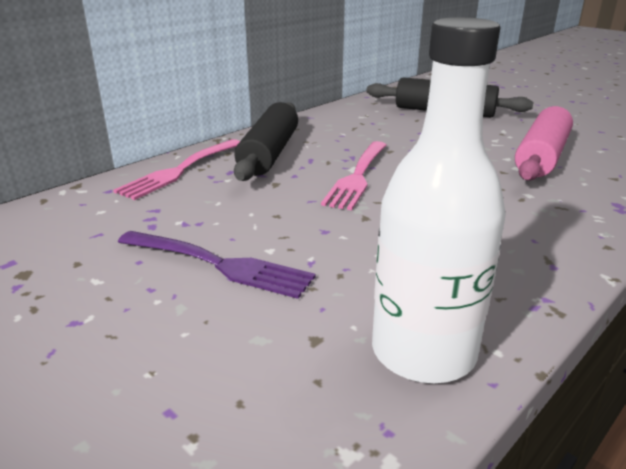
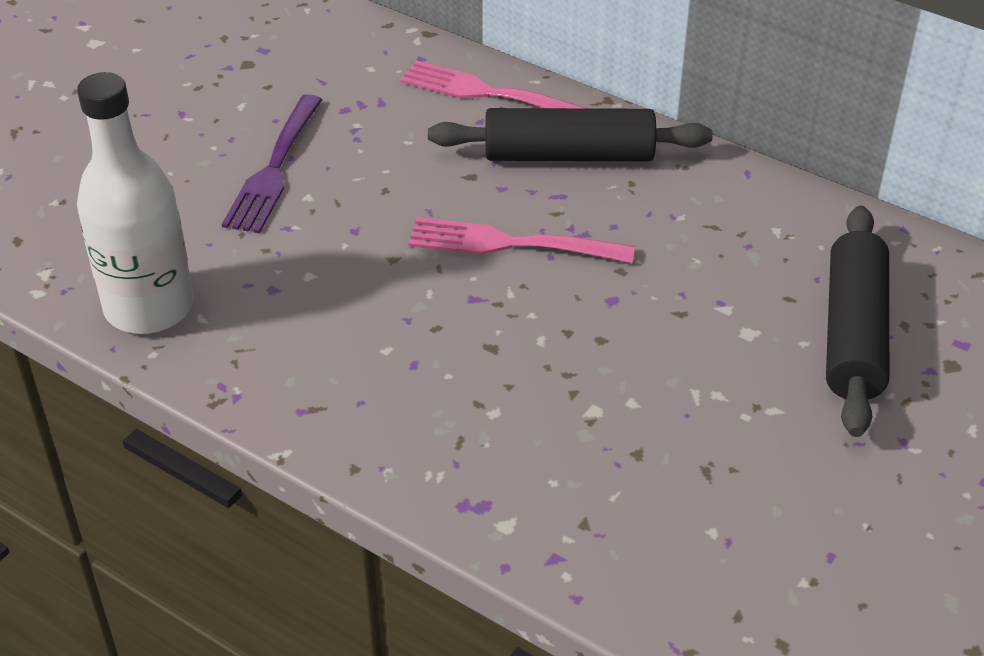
camera: 80 degrees right, 15 degrees up
pink rolling pin [515,106,573,181] -> none

